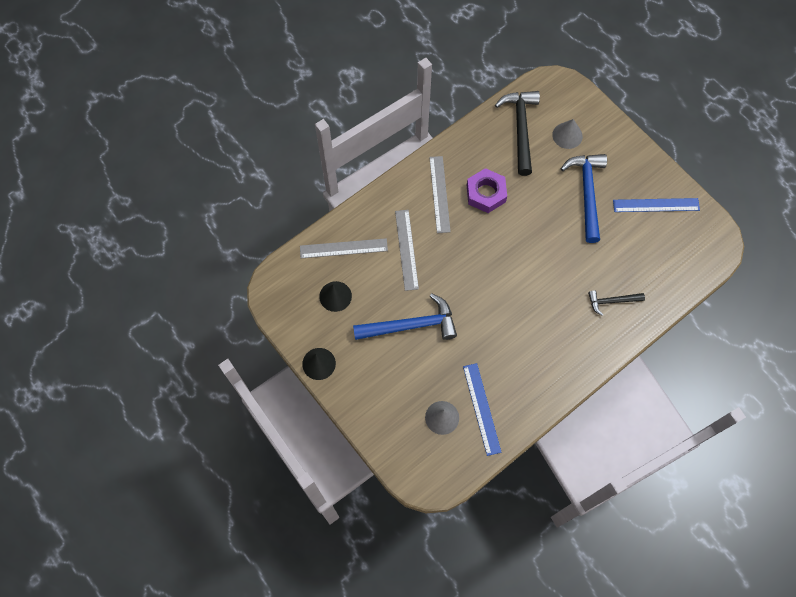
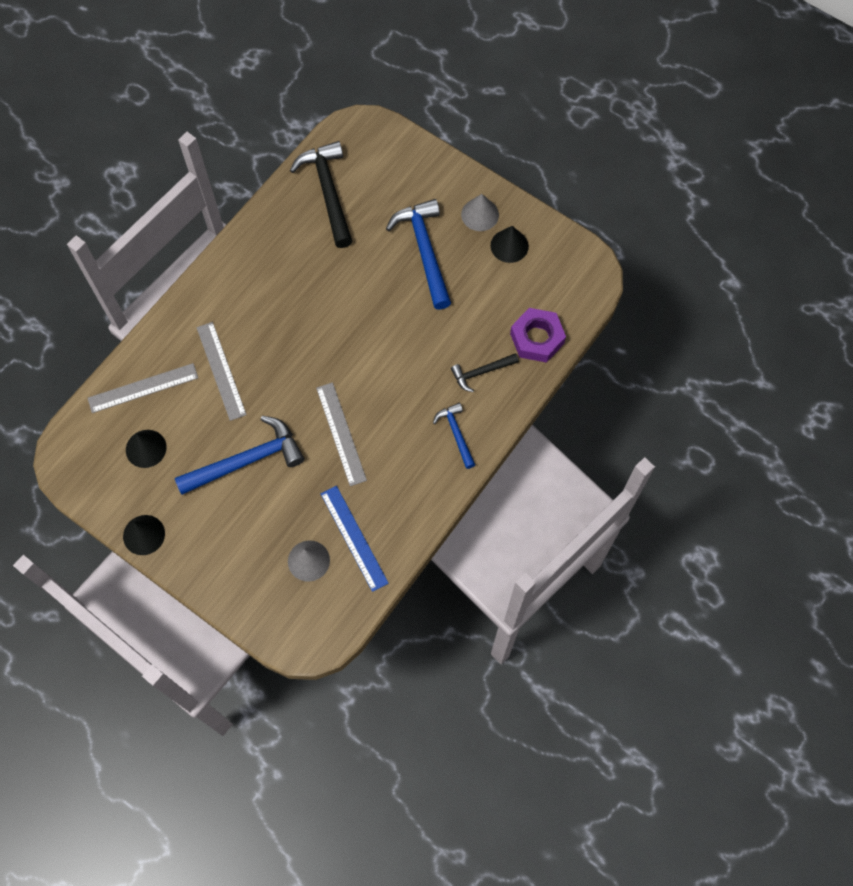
camera: 15 degrees left, 0 degrees up
grey ruler [429,156,451,233] -> grey ruler moved to [316,382,367,486]
purple nut [467,168,507,213] -> purple nut moved to [510,308,566,363]
grey cone [552,119,583,149] -> grey cone moved to [461,194,499,231]
blue ruler [613,198,700,212] -> black cone [490,226,529,263]
none -> blue hammer [433,403,475,469]

